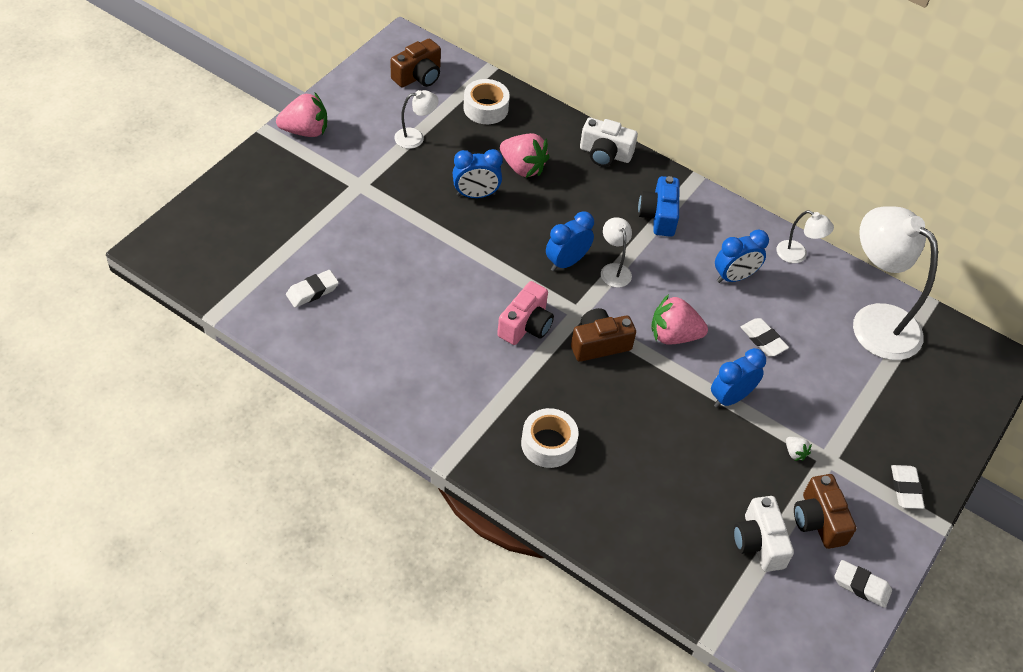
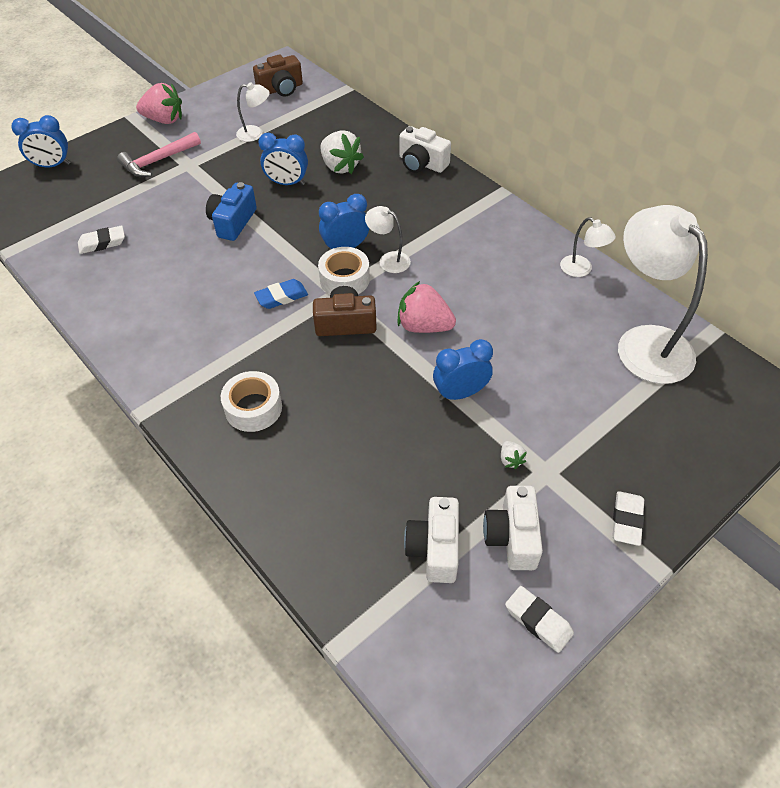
camera: 20 degrees right, 0 degrees up
white tape [464,79,510,124] -> white tape moved to [318,247,370,294]
pink camera [497,281,554,345] -> blue eraser [254,279,308,309]
pink strawberry [500,133,549,178] -> white strawberry [320,130,364,174]
white lamp [601,217,632,287] -> white lamp turned 60 degrees counterclockwise [365,206,411,273]
blue camera [638,176,679,237] -> blue camera moved to [206,182,257,241]
blue clock [715,230,769,283] -> blue clock moved to [11,115,70,168]
white eraser [741,318,789,356] -> none
brown camera [794,474,856,549] -> white camera [483,486,543,570]
none -> pink hammer [117,132,201,177]

